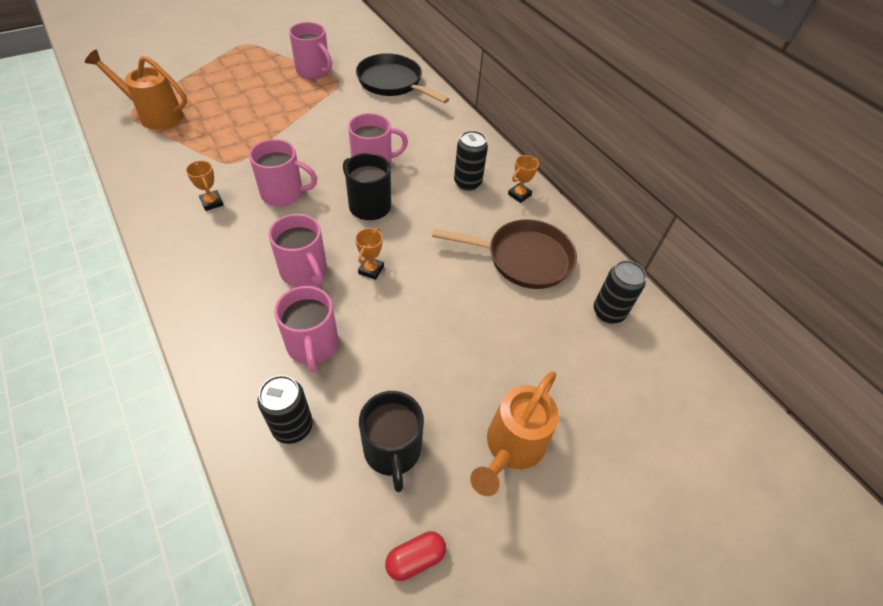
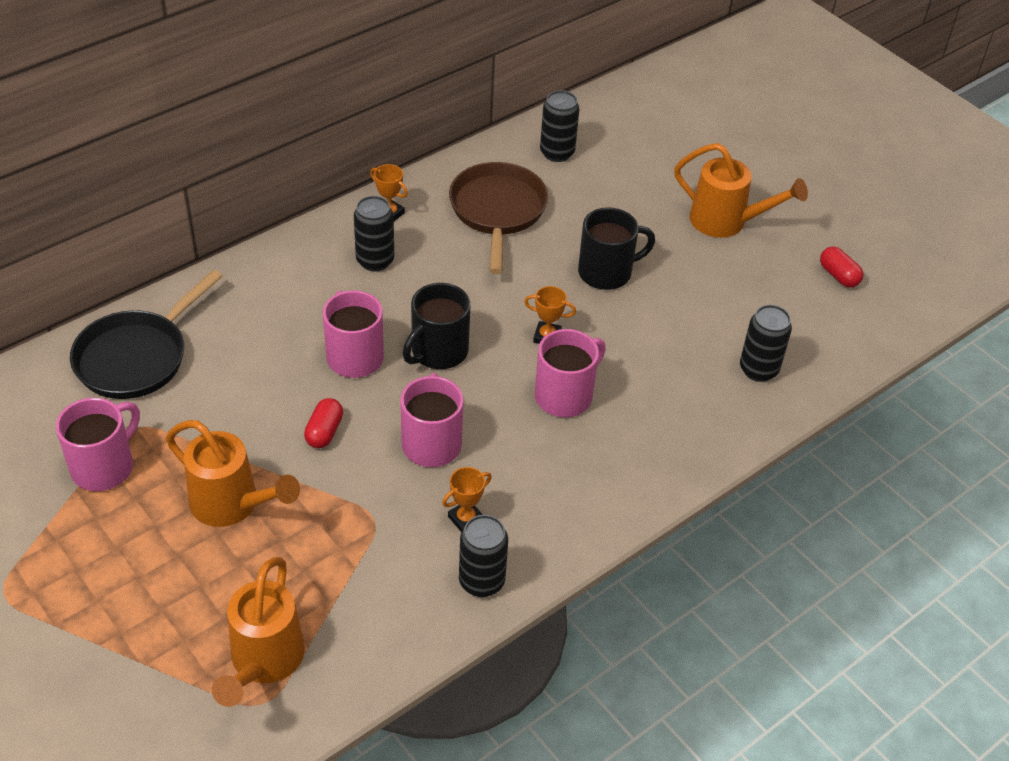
camera: 95 degrees left, 5 degrees down
pink mug [274,286,338,373] -> none
black mug [359,391,424,492] -> black mug moved to [578,207,655,290]
none -> orange watering can [166,420,300,527]
none -> red capsule [304,398,343,448]
none -> black can [459,515,508,597]

